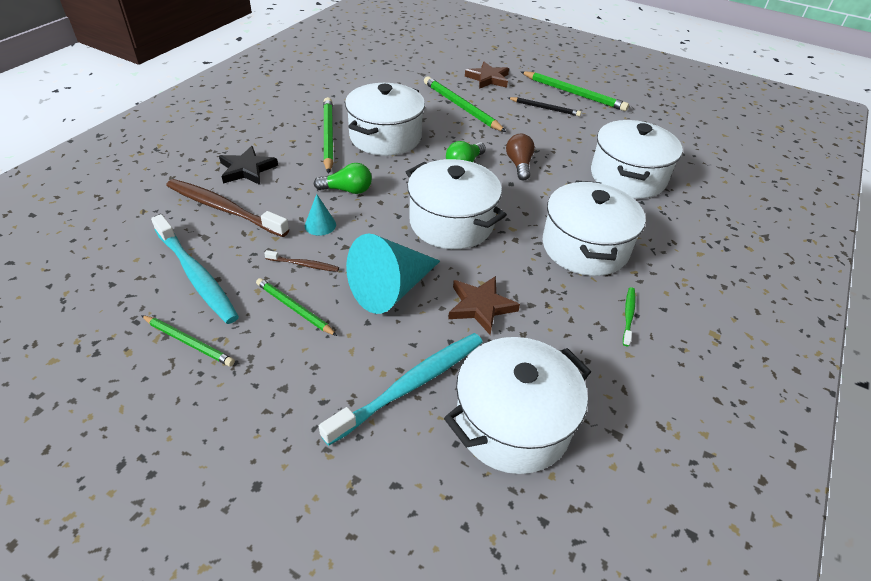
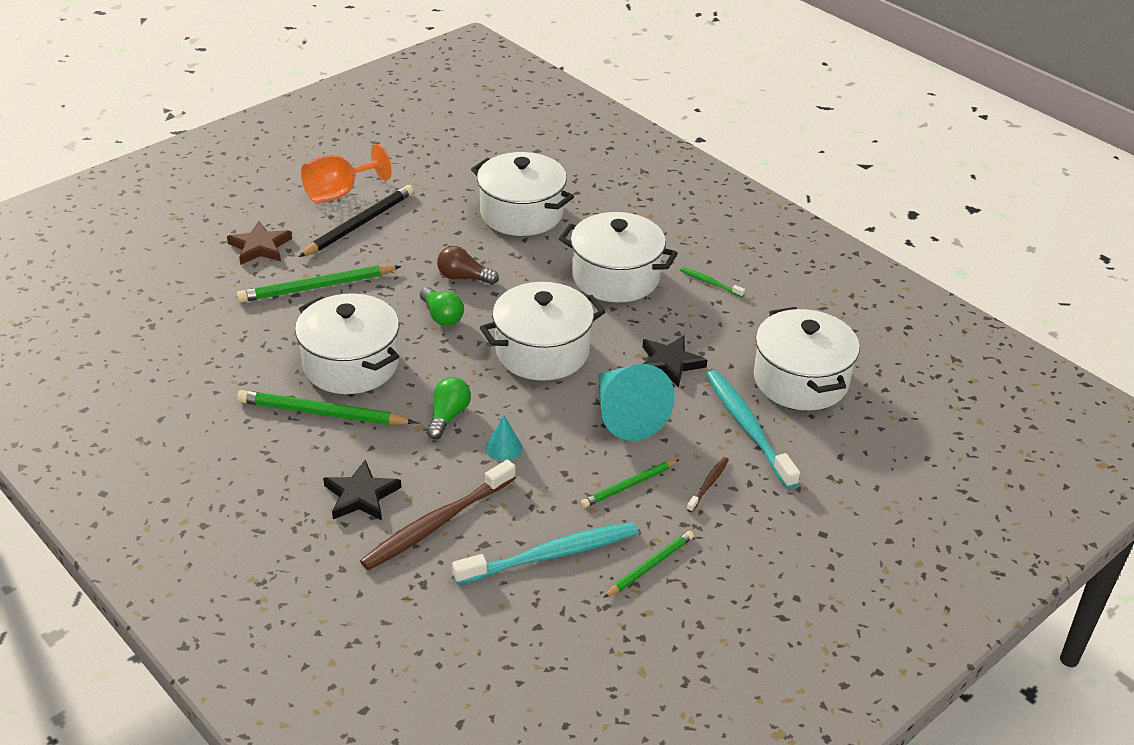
camera: 70 degrees left, 5 degrees down
brown toothbrush [264,250,339,272] -> brown toothbrush moved to [687,457,729,512]
brown star [448,276,520,335] -> black star [643,335,707,387]
black pencil [508,97,581,116] -> black pencil [299,185,414,257], size x1.62
green pencil [521,71,629,111] -> orange goblet [301,144,392,203]

